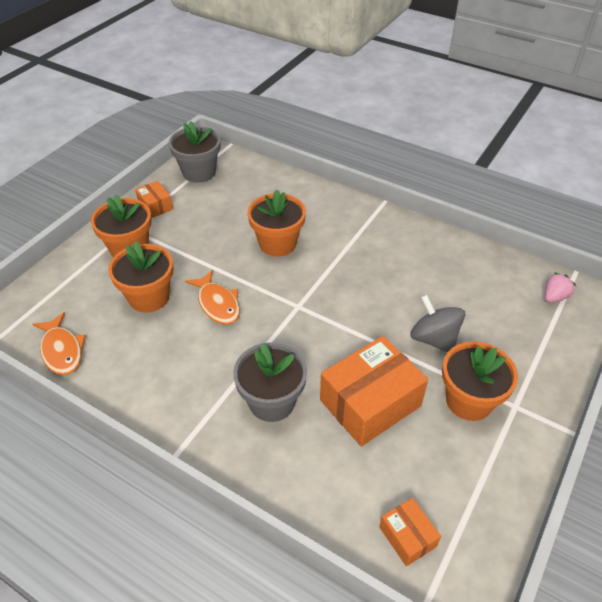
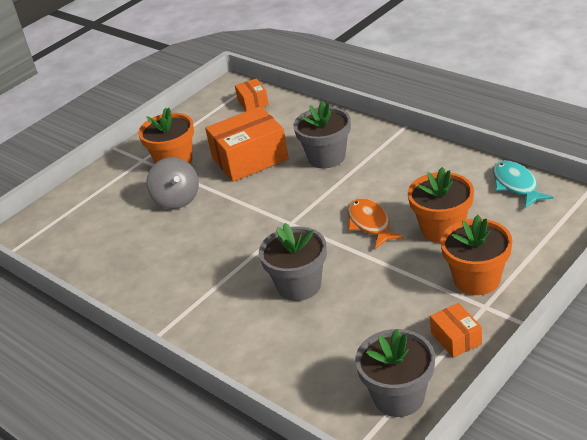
camera: 165 degrees left, 10 degrees down
orange fish [33,312,86,375] -> turquoise fish [493,160,554,208]
orange flower pot [247,190,306,256] -> grey flower pot [259,223,327,301]
pink strawberry [545,272,576,303] -> none

